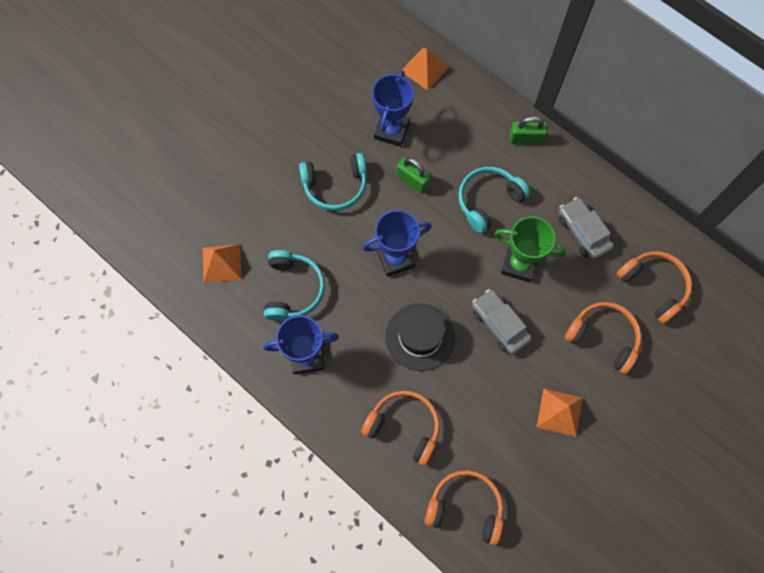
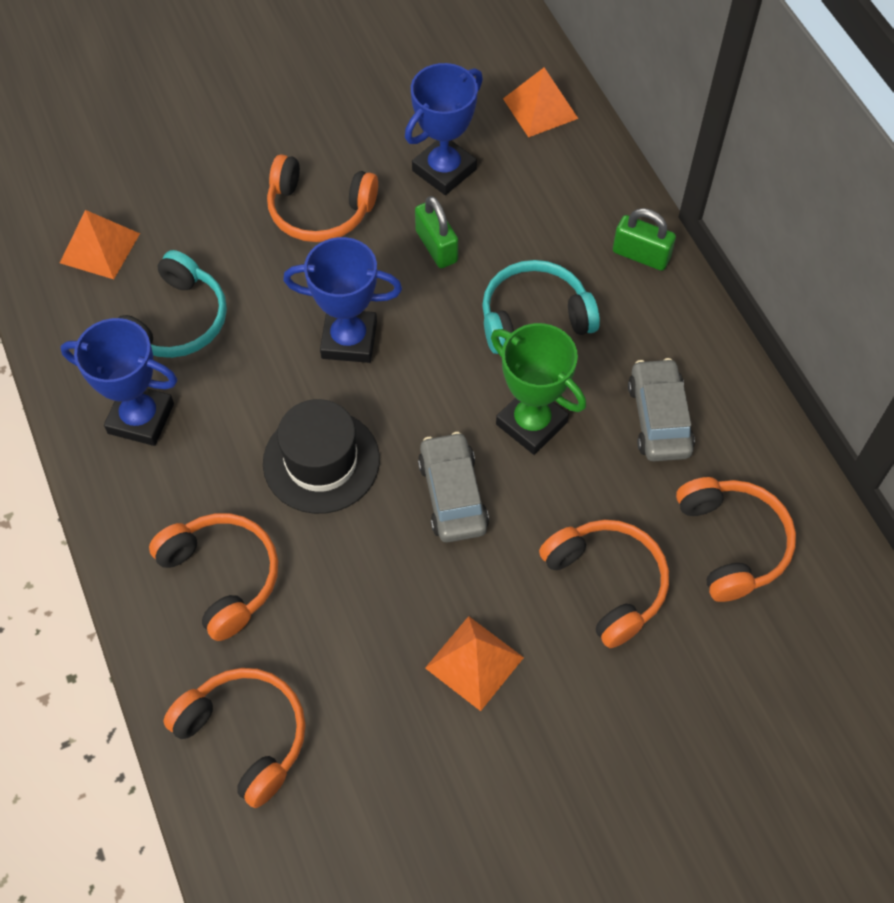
camera: 25 degrees right, 10 degrees down
turquoise headphones [299,153,367,211] -> orange headphones [267,154,378,242]

